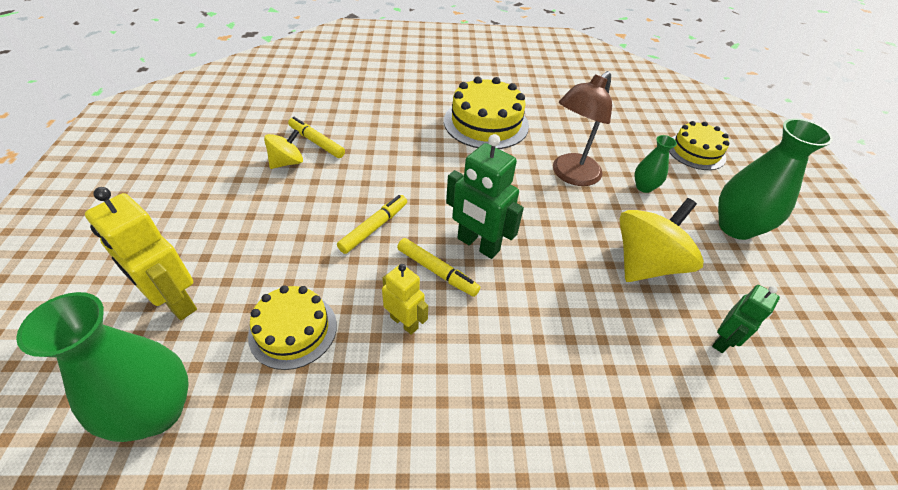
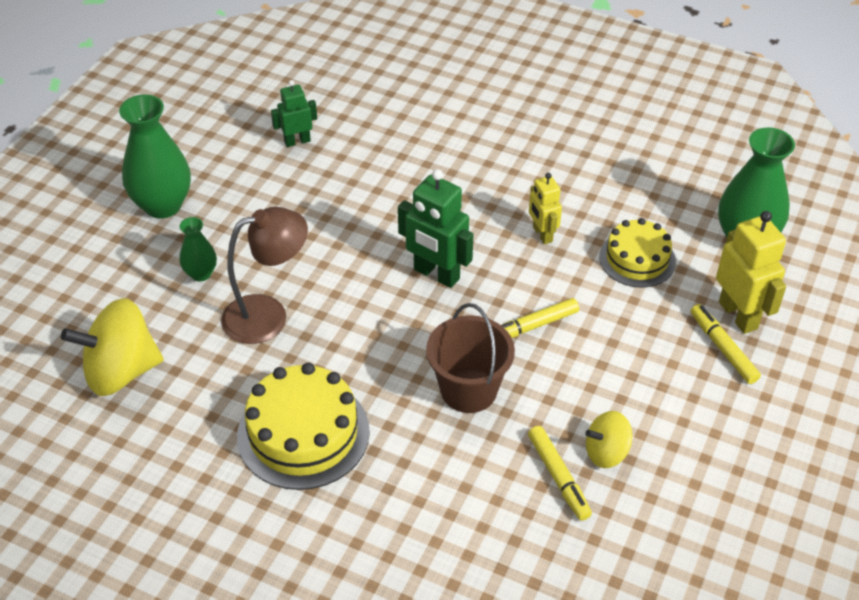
camera: 150 degrees left, 0 degrees up
yellow marker [397,238,480,297] -> yellow marker moved to [691,304,761,384]
green robot [446,134,524,259] -> green robot turned 150 degrees clockwise [398,169,473,288]
yellow spinning top [620,198,704,282] -> yellow spinning top moved to [61,298,164,396]
yellow cake [669,121,729,170] -> none
none -> brown bucket [426,303,515,413]

